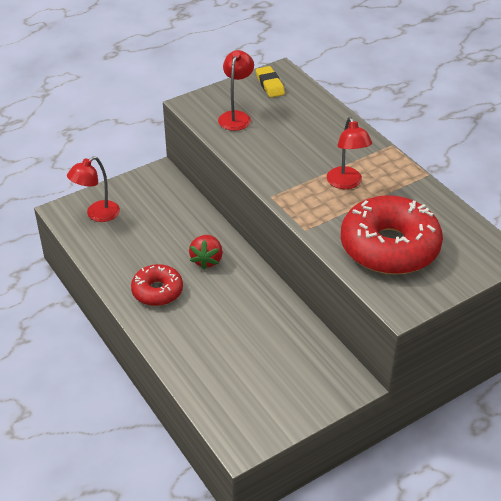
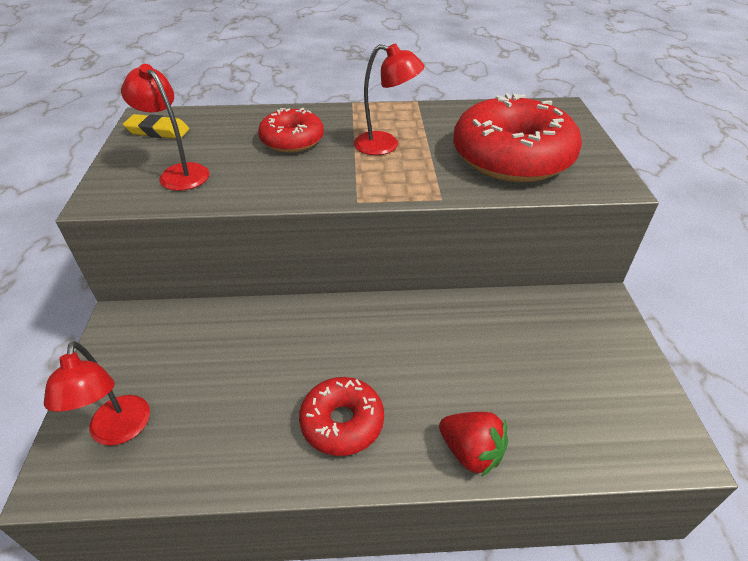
camera: 60 degrees left, 0 degrees up
red strawberry [189,235,223,270] -> red strawberry moved to [439,412,508,477]
none -> red donut [258,108,324,153]

